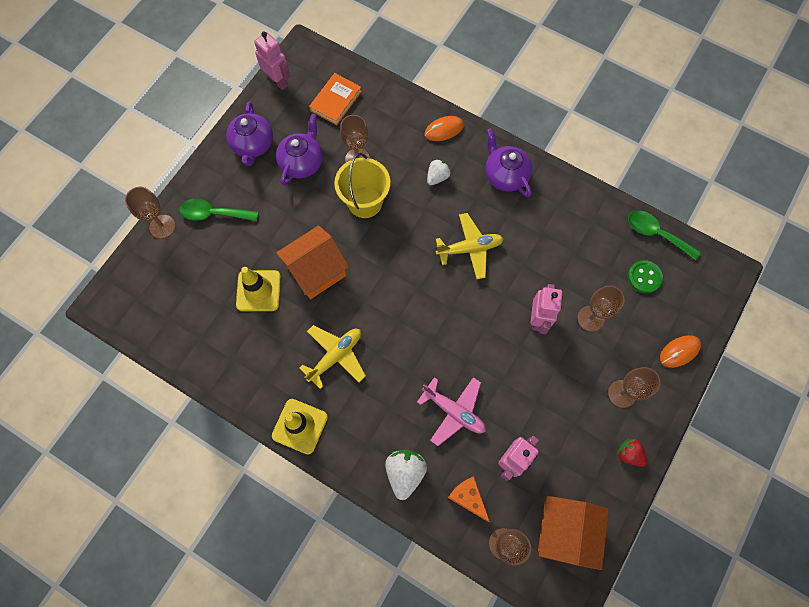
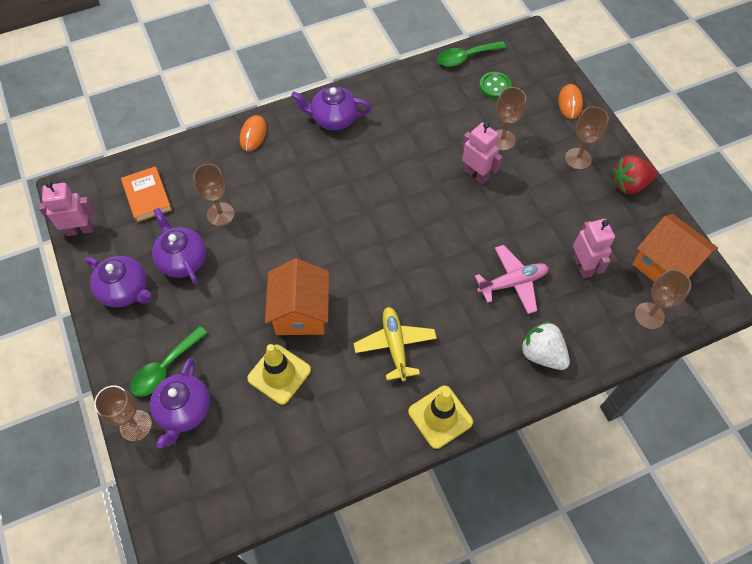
camera: 55 degrees left, 10 degrees down
yellow bucket [334,153,390,218] -> none
white strawberry [427,159,451,185] -> none
yellow plane [436,213,504,279] -> none
orange cheese [448,476,490,522] -> none
red strawberry [617,438,647,467] -> red strawberry [612,155,657,194], size x1.56
none -> purple teapot [150,358,210,448]

